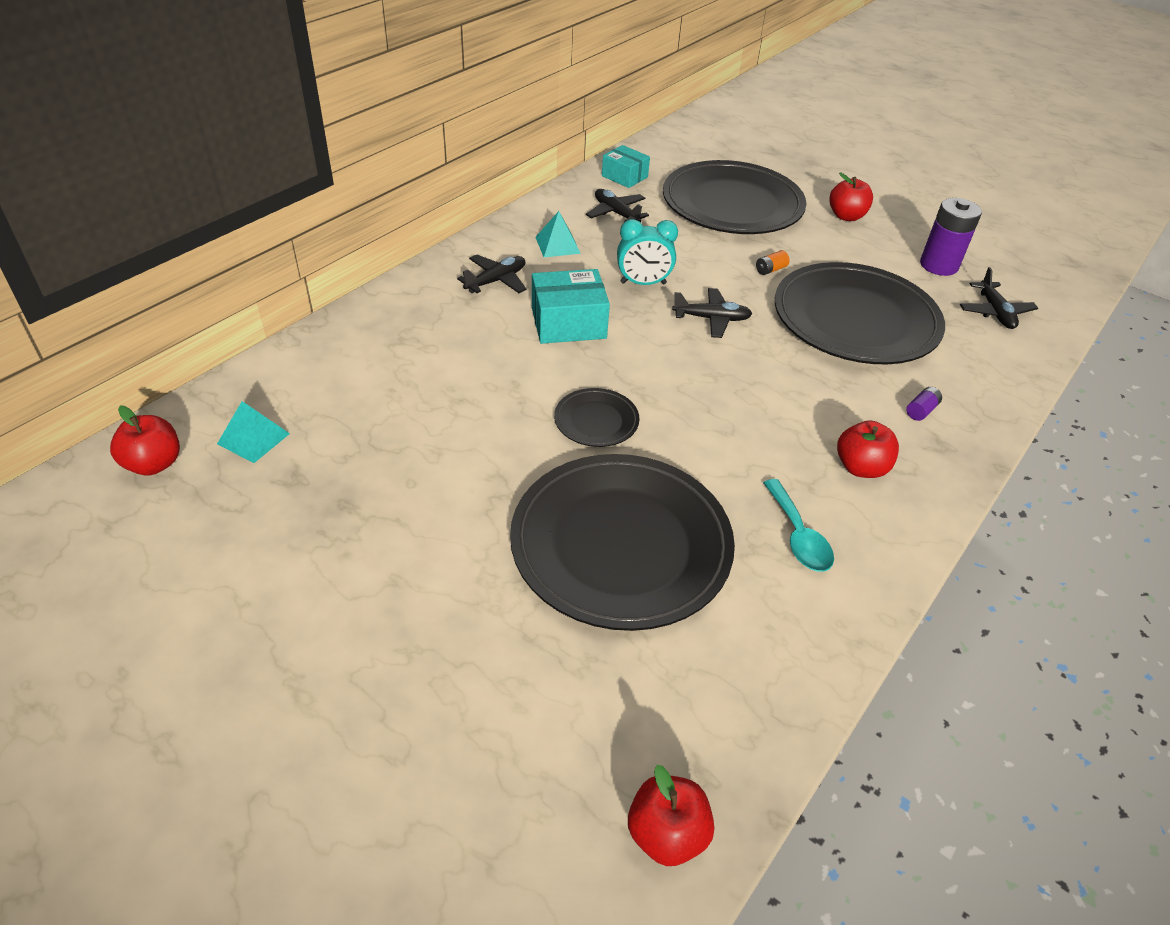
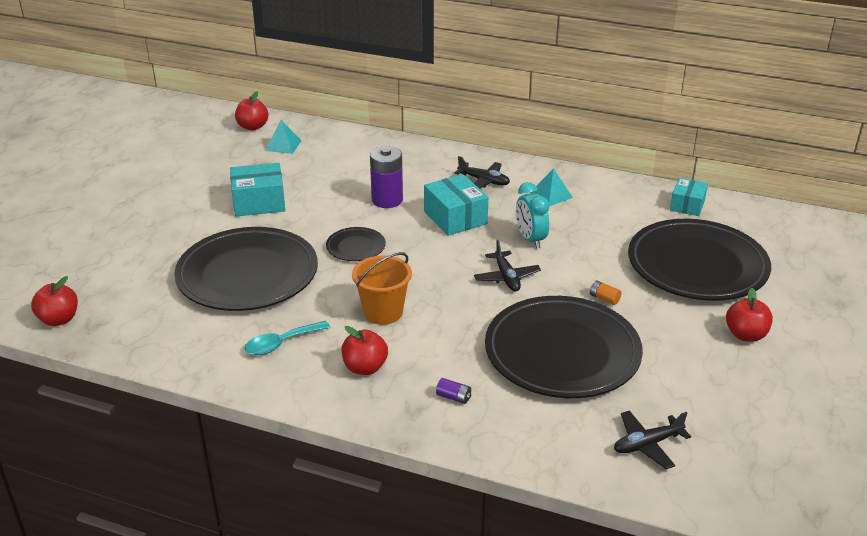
camera: 75 degrees right, 10 degrees down
black plane [586,189,649,222] -> none
purple battery [920,198,982,276] -> purple battery moved to [370,146,403,208]
none -> turquoise box [230,163,285,217]
none -> orange bucket [352,252,412,325]

